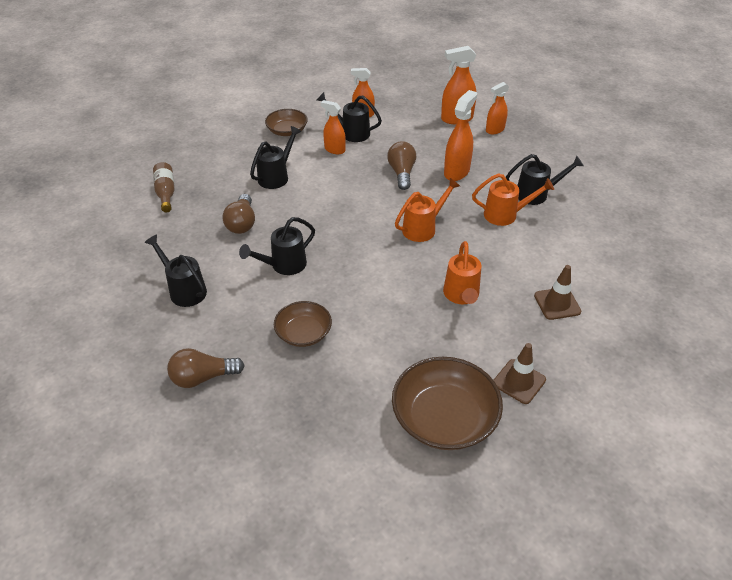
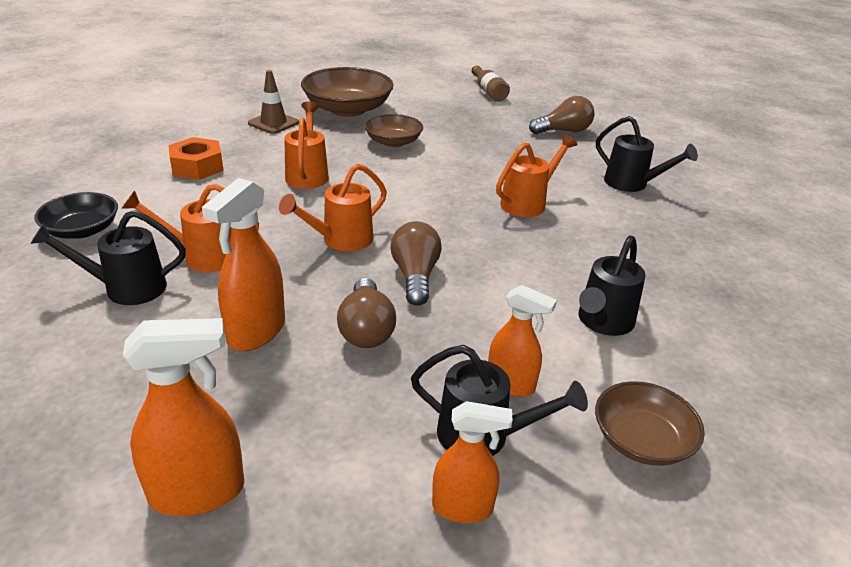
camera: 175 degrees right, 10 degrees down
brown bottle [153,162,175,212] -> brown bottle moved to [472,65,510,101]
brown light bulb [222,194,255,234] -> brown light bulb moved to [391,221,442,306]
black watering can [239,217,315,275] -> orange watering can [496,134,577,217]
brown bowl [274,301,332,347] -> brown bowl moved to [364,114,423,147]
orange spray bottle [486,82,509,134] -> none
brown traffic cone [534,265,581,320] -> orange nut [169,137,224,180]
none -> black bowl [34,192,118,239]

